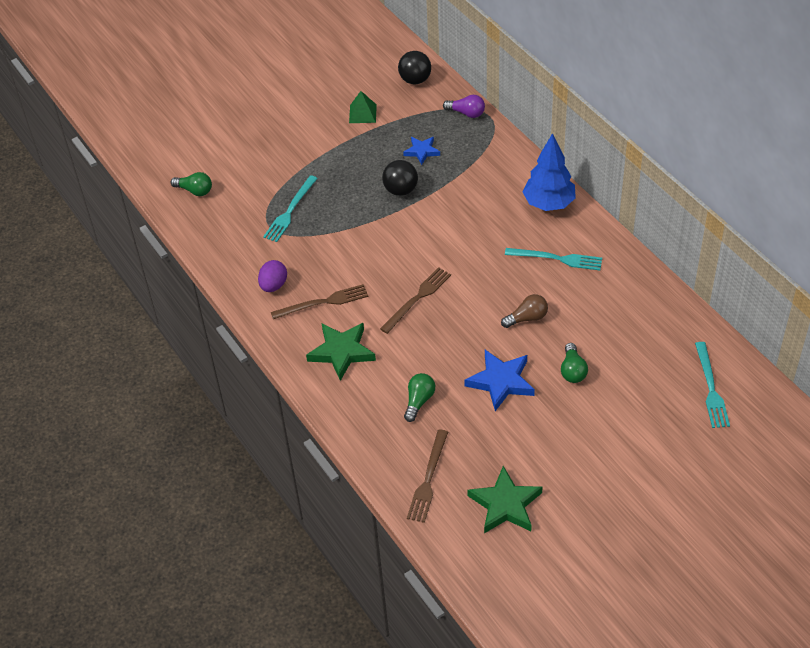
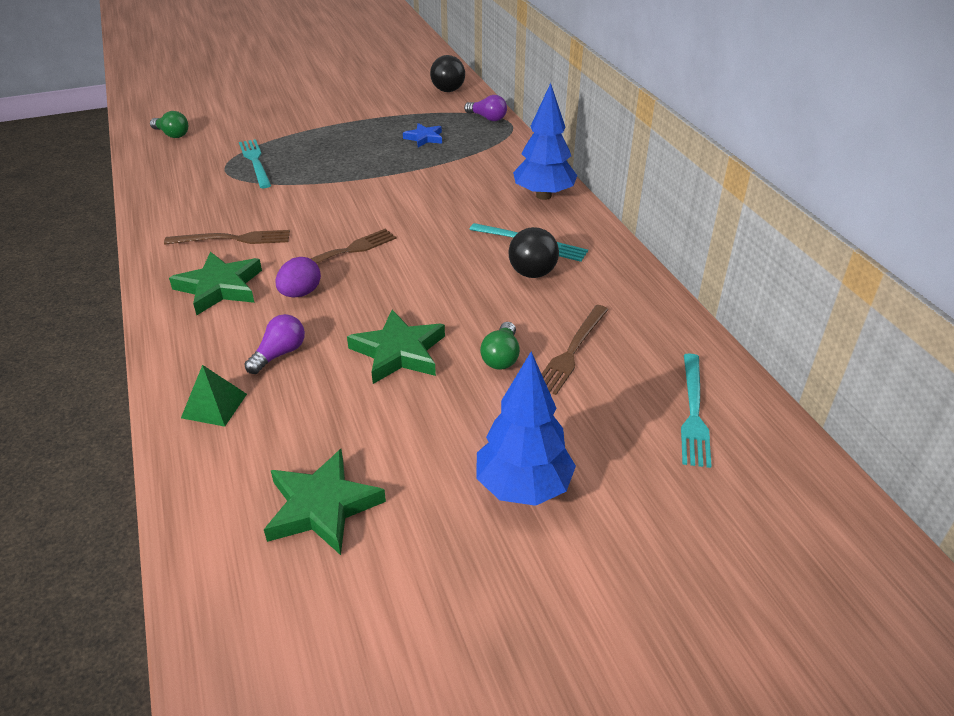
camera: 10 degrees right, 10 degrees down
purple egg [258,260,287,292] -> purple egg moved to [275,257,321,298]
turquoise fork [263,175,318,242] -> turquoise fork turned 120 degrees clockwise [239,139,271,188]
green pyramid [349,91,377,123] -> green pyramid moved to [181,365,247,427]
black ball [382,160,418,196] -> black ball moved to [508,227,559,278]
green light bulb [404,373,435,422] -> purple light bulb [244,314,305,374]
brown fork [407,429,448,523] -> brown fork moved to [542,305,609,395]
blue star [464,350,535,411] -> green star [347,310,445,384]
brown light bulb [501,294,548,328] -> none
none -> blue tree [476,351,576,506]

